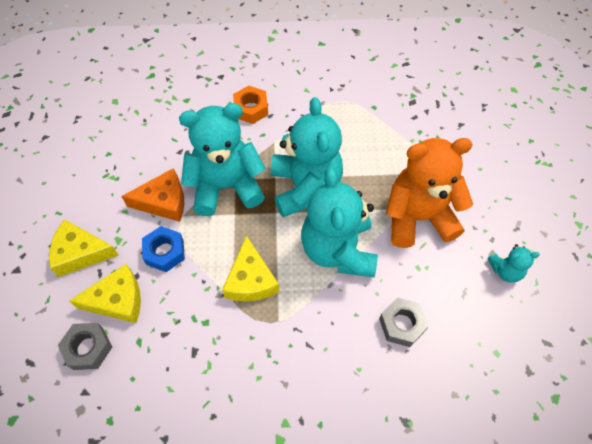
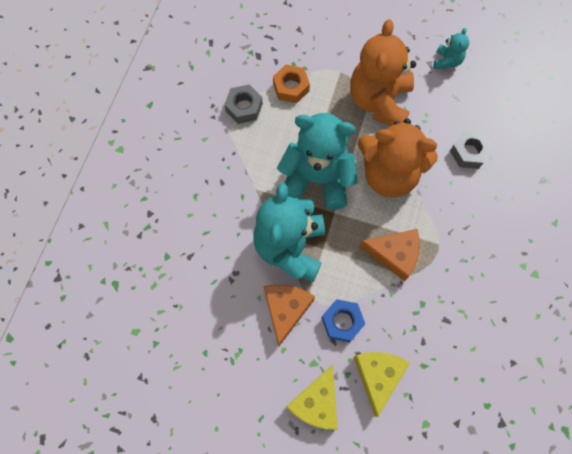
camera: 70 degrees left, 10 degrees up
grey nut [58,323,112,370] -> grey nut moved to [224,85,263,124]
yellow cheese [222,235,279,301] -> orange cheese [359,229,420,281]
orange nut [233,86,268,124] -> orange nut moved to [273,65,310,103]
turquoise teddy bear [301,167,378,277] -> orange teddy bear [358,119,438,198]

